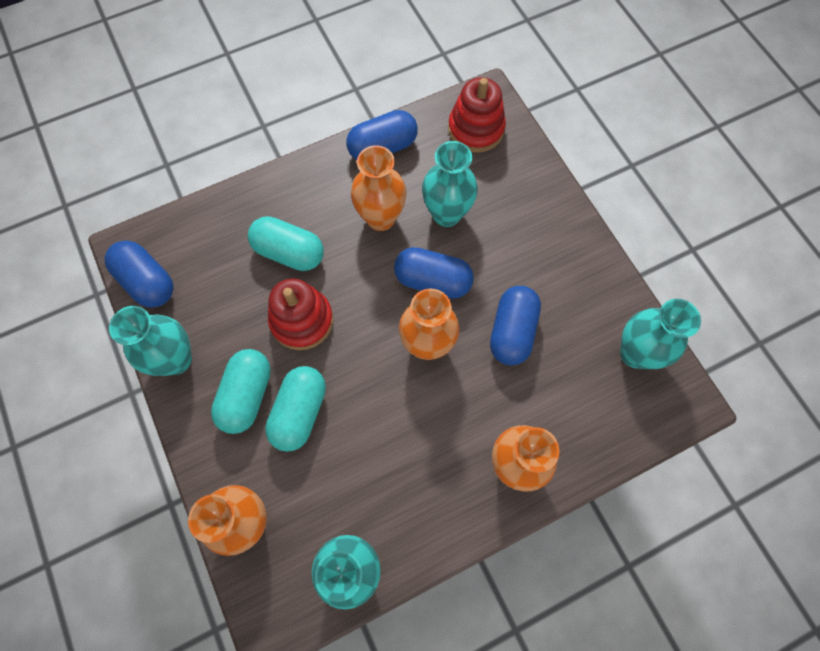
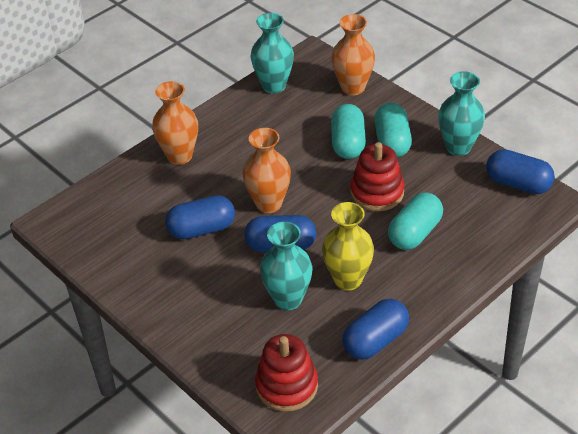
camera: 165 degrees right, 25 degrees down
turquoise capsule [248,216,324,271] -> turquoise capsule turned 60 degrees counterclockwise [388,192,443,250]
orange vase [351,145,407,231] -> yellow vase [322,202,374,291]
blue capsule [490,286,541,365] -> blue capsule turned 75 degrees clockwise [165,195,235,239]
turquoise vase [620,299,701,369] -> none

